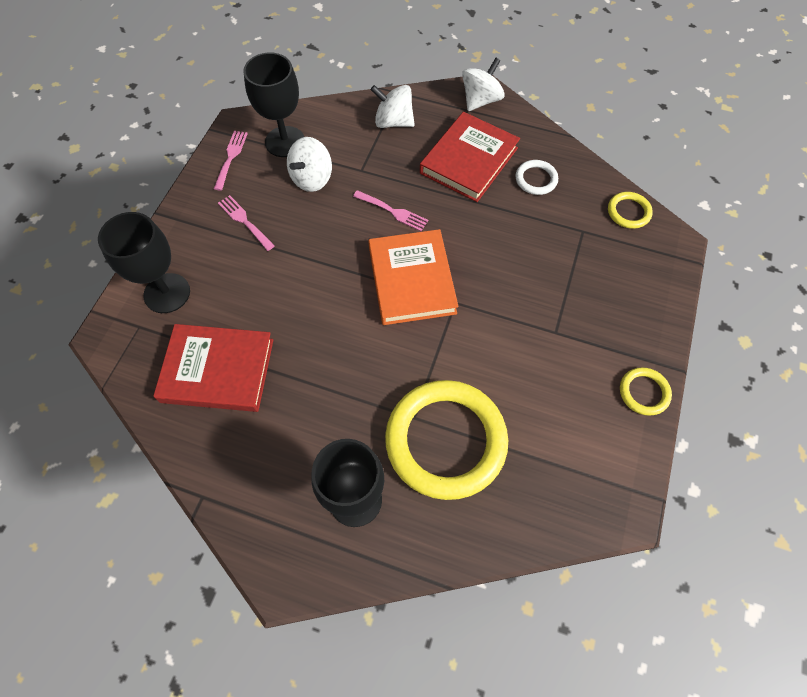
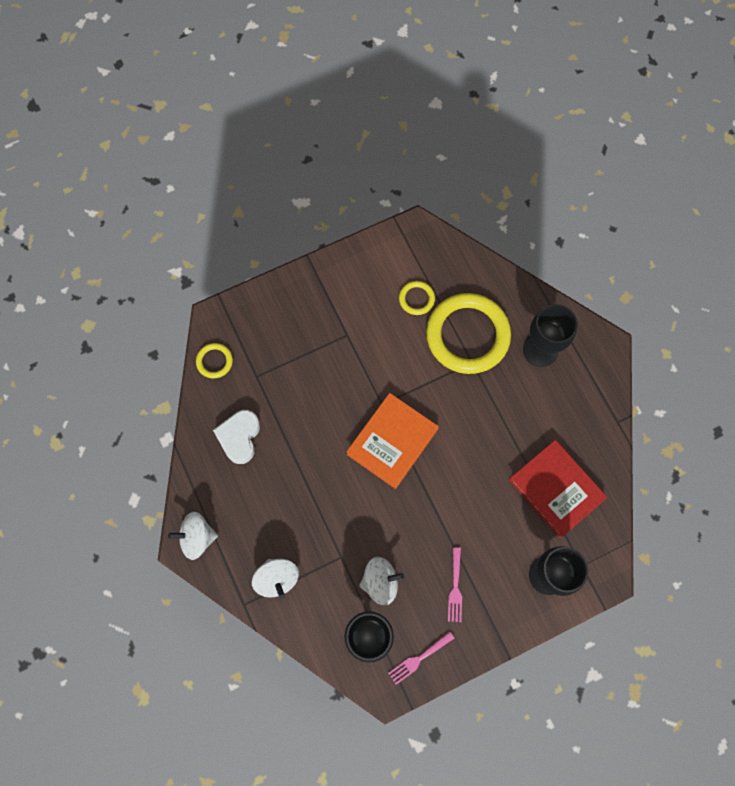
camera: 135 degrees left, 10 degrees up
pink fork [353,190,428,231] -> none
red book [420,112,520,202] -> none
white ring [516,160,558,195] -> white heart [213,410,260,464]
yellow ring [620,367,672,416] -> yellow ring moved to [399,281,435,315]

